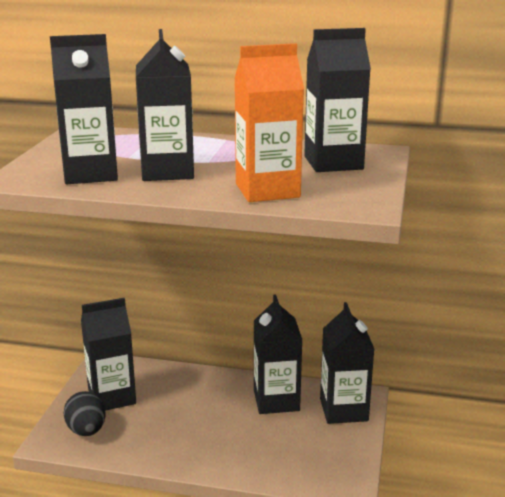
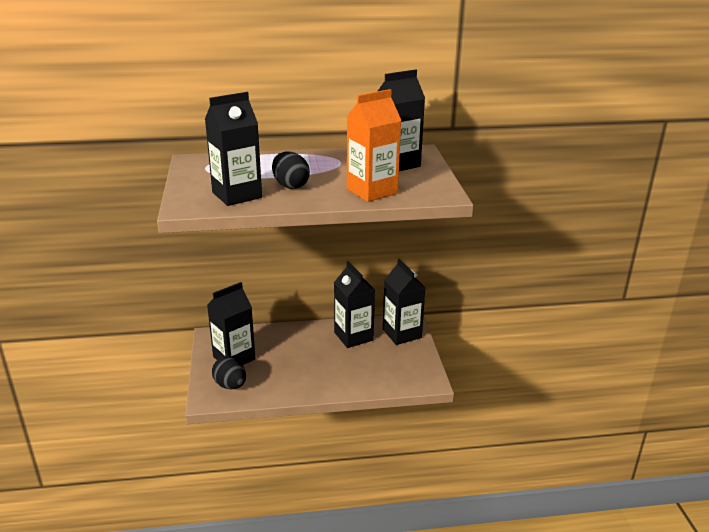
camera: 20 degrees left, 5 degrees up
black carton [136,29,194,181] -> black egg [272,151,310,189]

